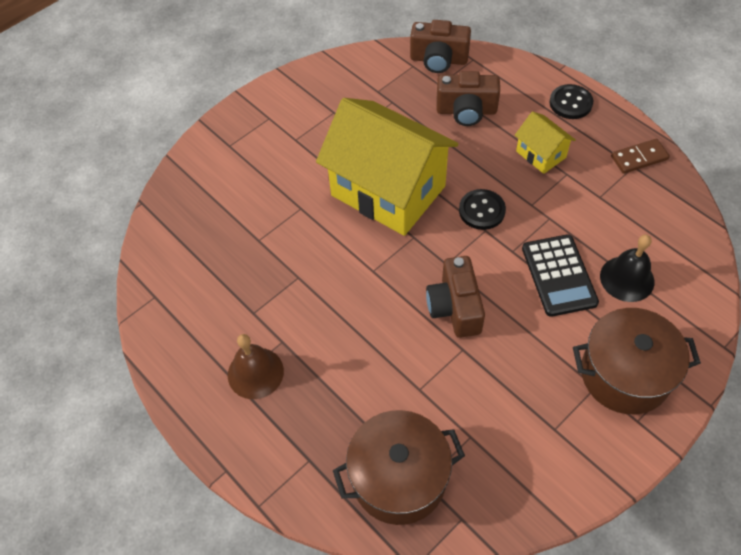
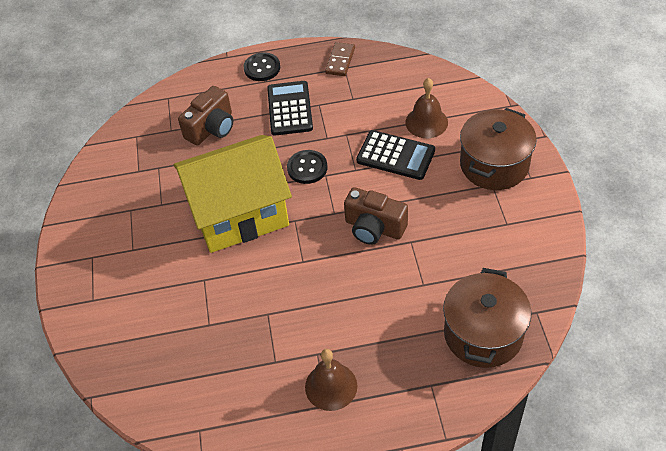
camera: 55 degrees left, 5 degrees down
brown camera [410,20,471,73] -> none
yellow house [515,111,575,174] -> black calculator [267,81,313,135]
black bell [600,234,654,302] -> brown bell [405,78,448,138]

